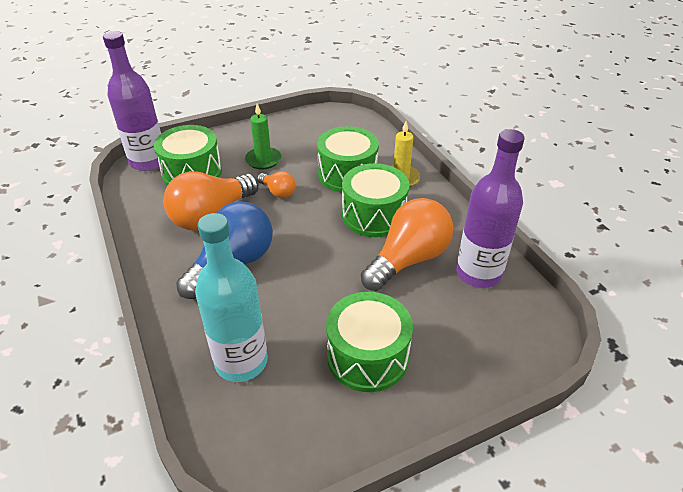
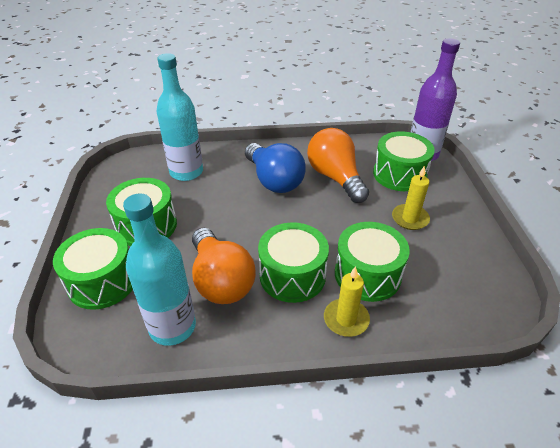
camera: 110 degrees right, 0 degrees up
green candle [245,104,281,170] -> yellow candle [392,166,430,230]
orange light bulb [257,171,296,198] -> none
purple bottle [456,129,525,288] -> turquoise bottle [123,193,196,346]
none -> green drum [53,228,133,310]

